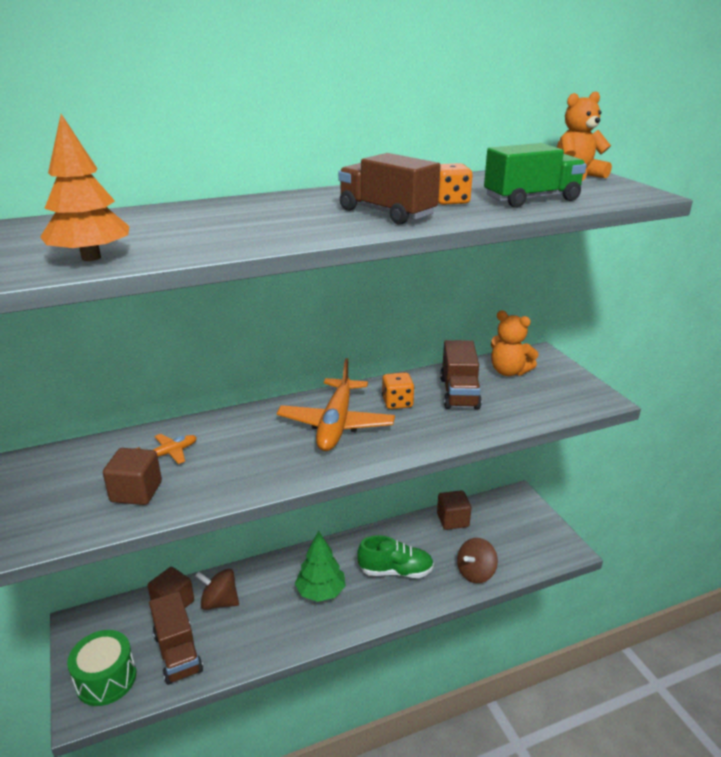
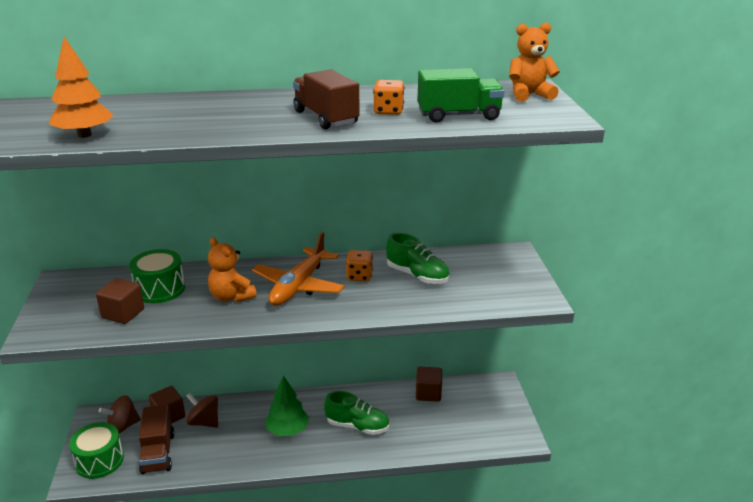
camera: 15 degrees right, 0 degrees up
orange plane [135,434,197,464] -> green drum [129,249,185,303]
brown truck [440,340,482,410] -> green shoe [386,233,449,284]
brown spinning top [457,538,498,583] -> brown spinning top moved to [99,395,141,433]
orange teddy bear [491,311,539,376] -> orange teddy bear moved to [208,237,257,302]

